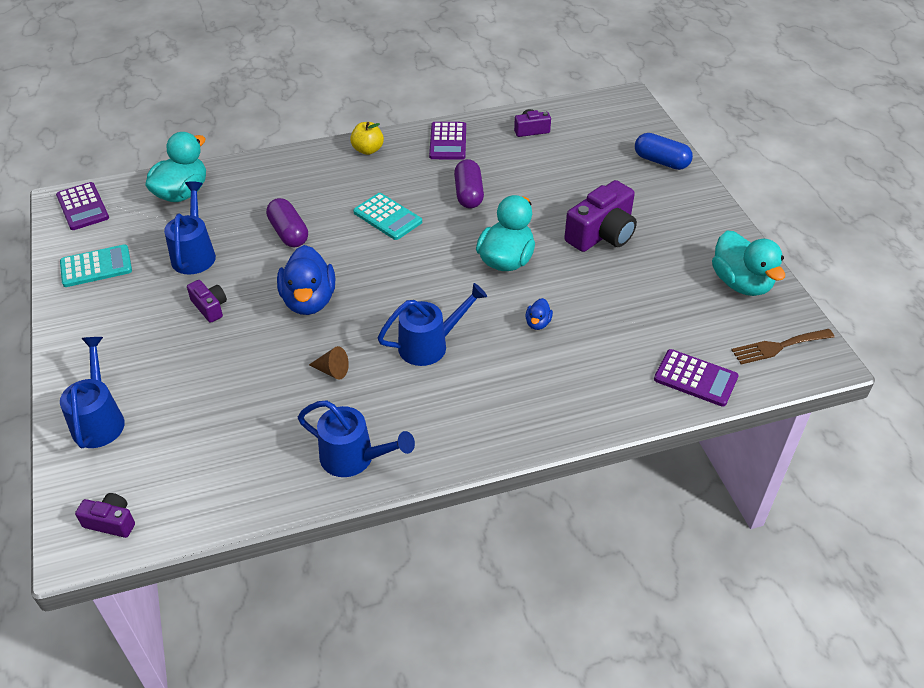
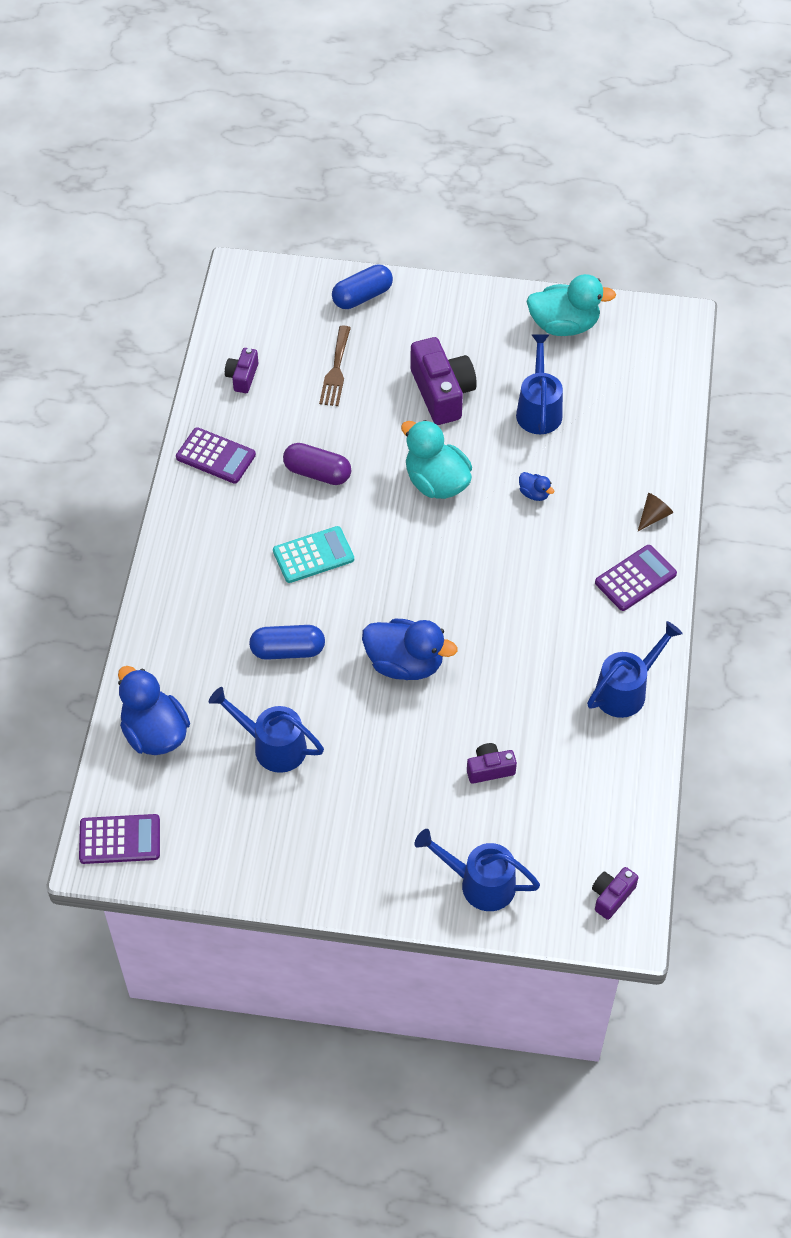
camera: 65 degrees left, 10 degrees up
turquoise calculator [60,245,132,287] -> none
turquoise duck [145,132,206,202] -> blue duck [118,666,190,755]
purple camera [187,280,227,323] -> purple camera moved to [467,743,517,784]
purple capsule [266,198,308,247] -> blue capsule [249,625,325,660]
brown cone [309,346,349,380] -> brown cone moved to [638,493,673,531]
yellow apple [350,122,384,155] -> none
blue watering can [378,283,487,366] -> blue watering can moved to [516,334,563,434]
purple calculator [654,349,738,407] -> purple calculator moved to [595,545,677,611]
brown fork [731,329,834,364] -> brown fork moved to [319,326,351,406]

